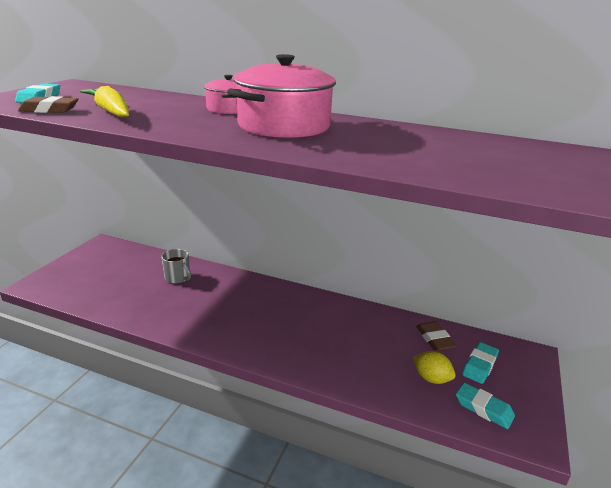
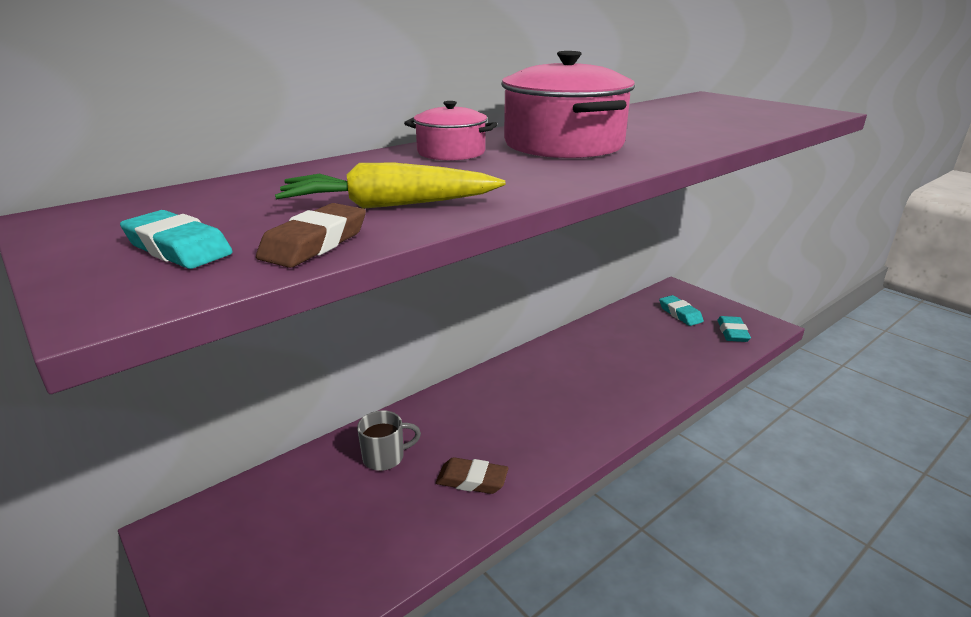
camera: 60 degrees left, 0 degrees up
yellow lemon [413,351,456,384] -> none
brown eraser [416,321,456,351] -> brown eraser moved to [436,457,508,494]
turquoise eraser [456,382,515,429] -> turquoise eraser turned 60 degrees counterclockwise [717,316,751,342]

